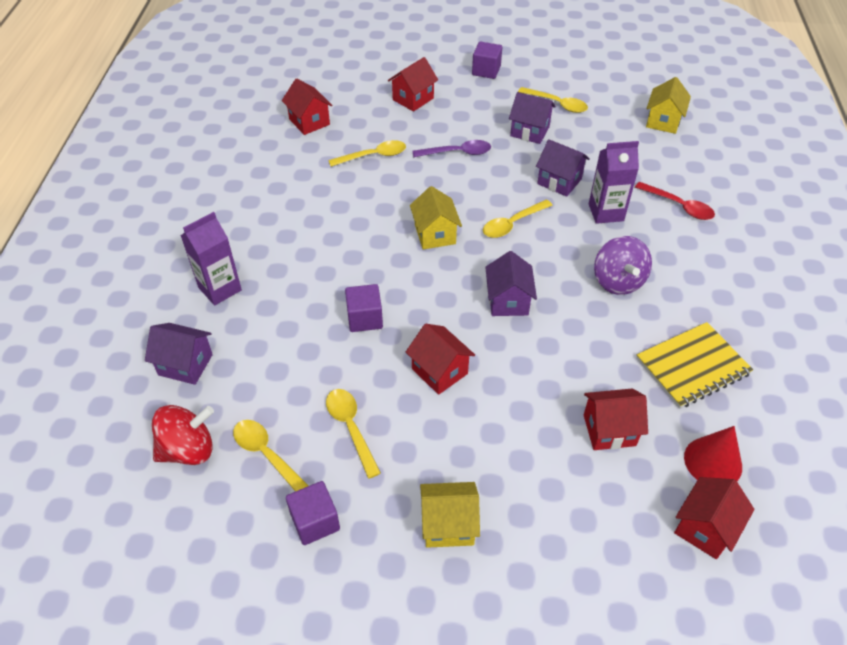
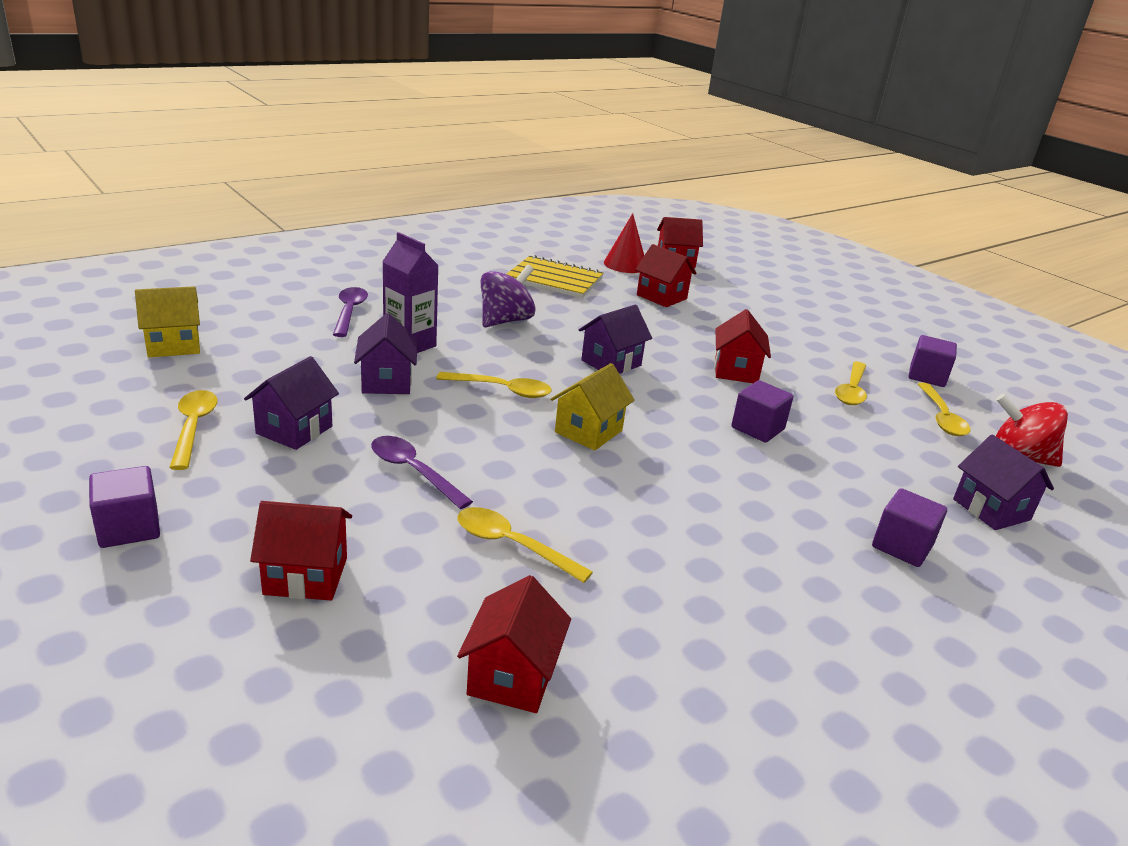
camera: 135 degrees left, 20 degrees down
purple carton [181,212,242,306] -> purple cube [872,488,947,567]
yellow house [420,482,480,548] -> none
purple house [509,92,556,144] -> purple house turned 45 degrees clockwise [244,356,339,450]
red spoon [635,182,715,220] -> purple spoon [333,287,368,337]

